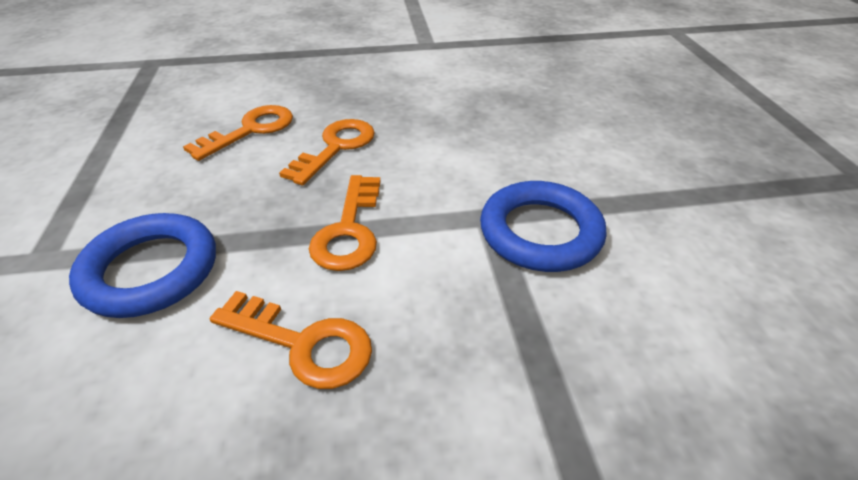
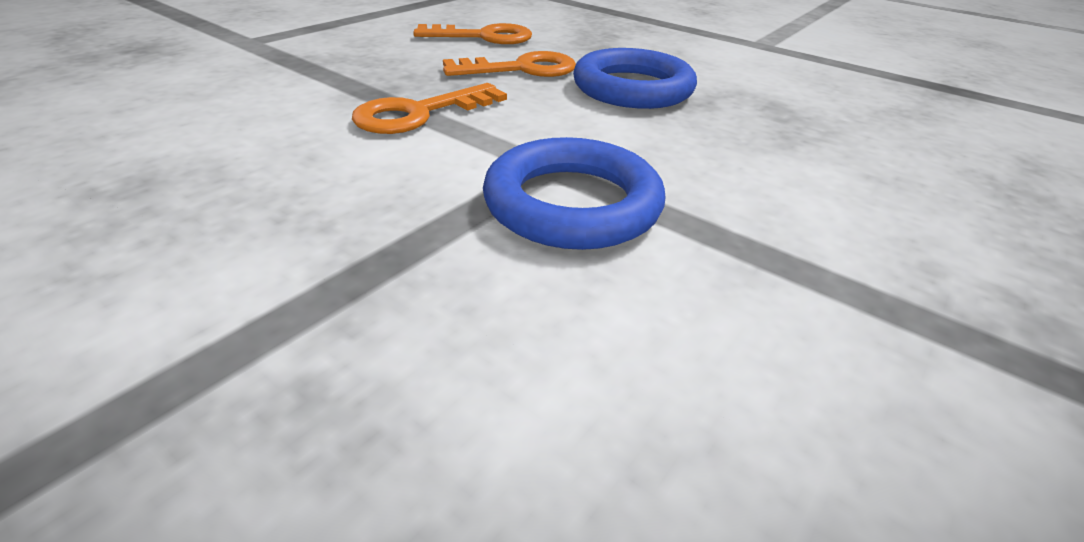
camera: 45 degrees right, 5 degrees down
blue ring [69,213,216,318] -> blue ring moved to [573,48,697,109]
orange key [210,291,372,389] -> none

